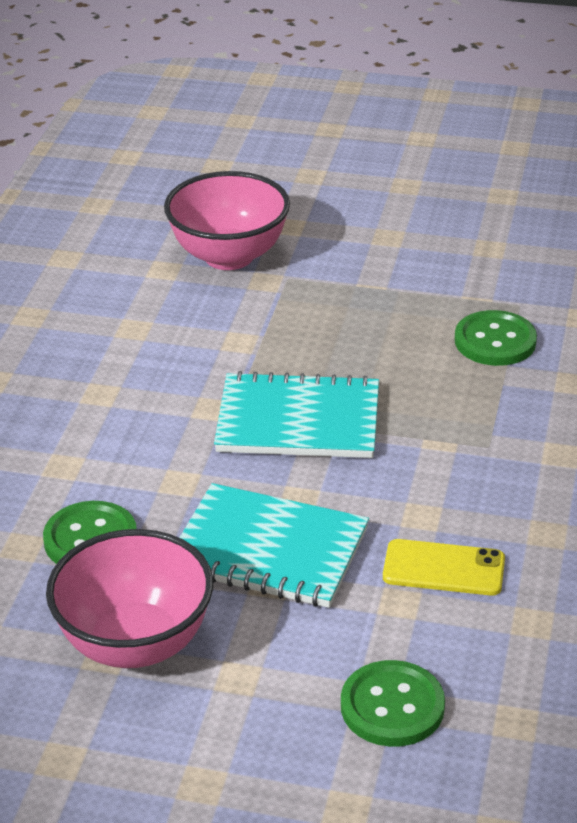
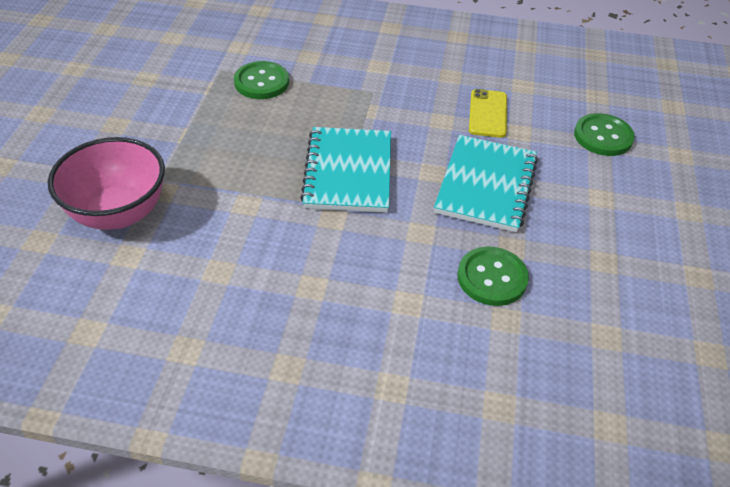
camera: 95 degrees left, 10 degrees up
pink bowl [46,529,213,668] -> none

